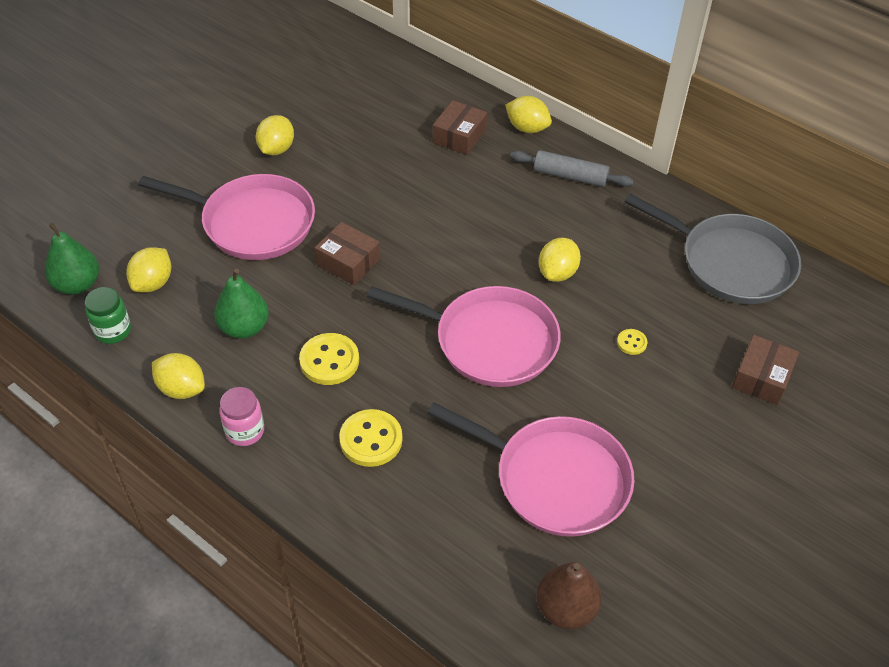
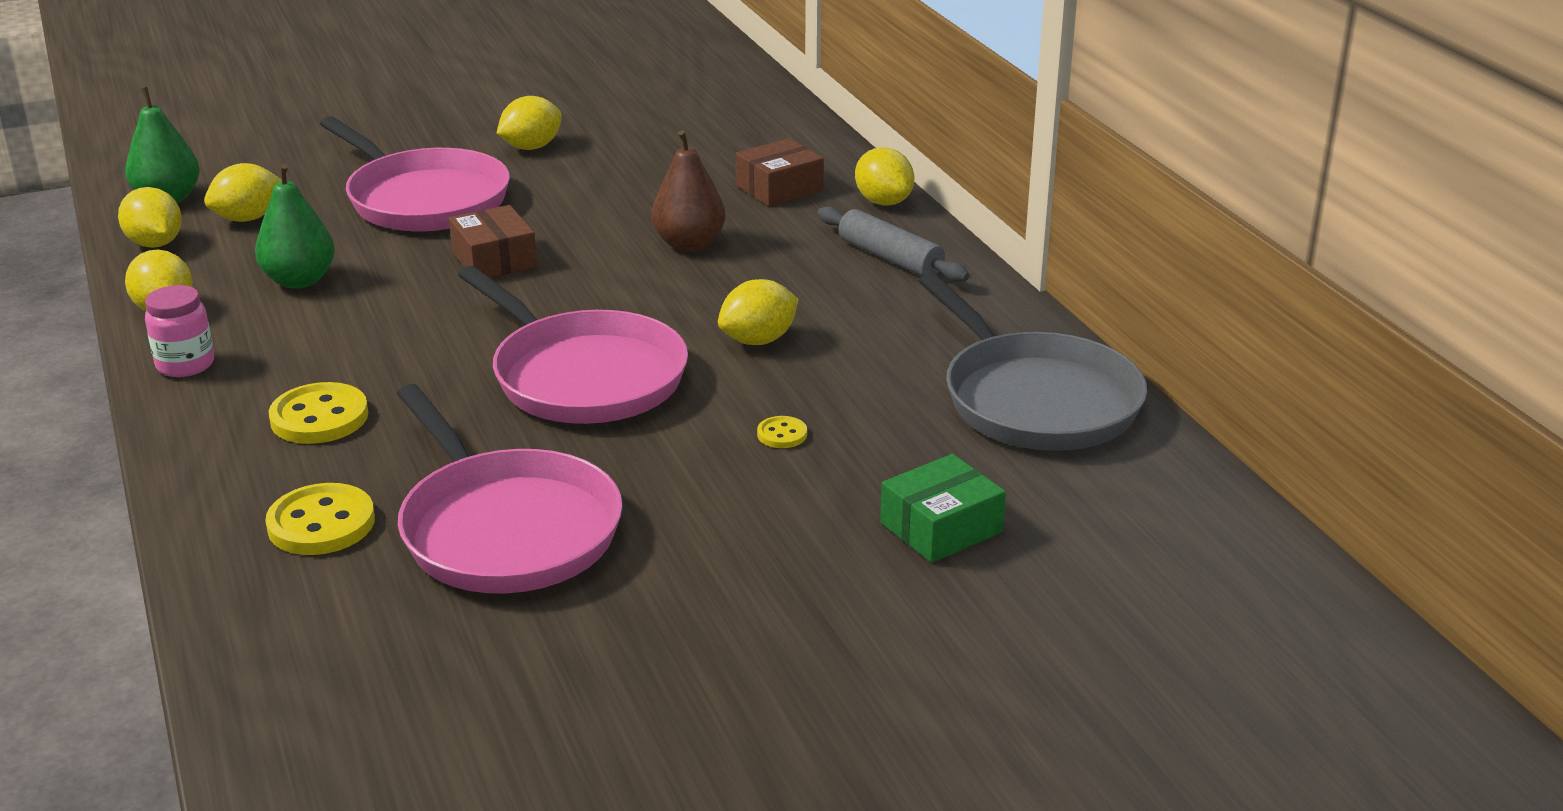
camera: 30 degrees right, 20 degrees down
green jar [85,287,131,344] -> yellow lemon [118,187,182,248]
yellow button [299,333,359,385] -> yellow button moved to [265,483,375,555]
brown pear [537,562,602,629] -> brown pear moved to [651,130,726,252]
brown box [732,335,799,405] -> green box [880,454,1006,563]

